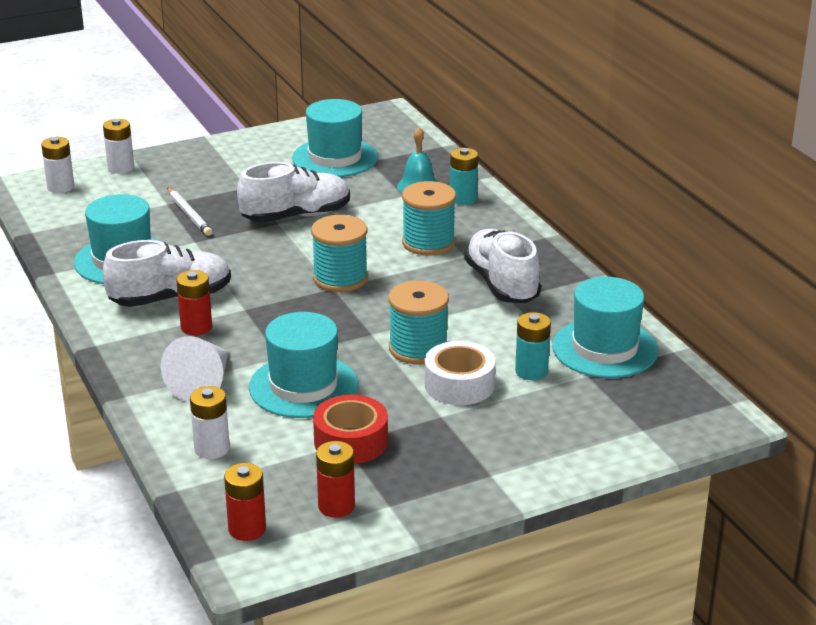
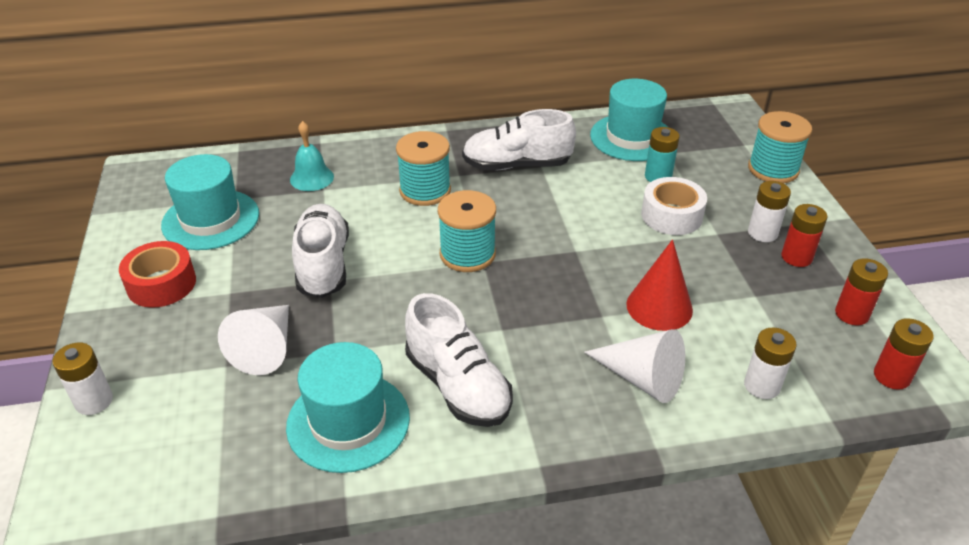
camera: 75 degrees left, 10 degrees up
white battery [41,137,74,193] -> white battery moved to [748,181,791,242]
white shoe [103,240,231,307] -> white shoe turned 150 degrees clockwise [405,293,513,427]
white pencil [167,187,212,236] -> white cone [218,305,289,375]
red battery [176,270,212,336] -> red battery moved to [781,204,827,267]
turquoise hat [249,312,358,418] -> red cone [627,239,693,331]
red tape [313,395,388,464] -> red tape moved to [119,241,196,308]
turquoise spool [388,280,449,364] -> turquoise spool moved to [748,111,812,183]
turquoise battery [450,148,478,205] -> none

